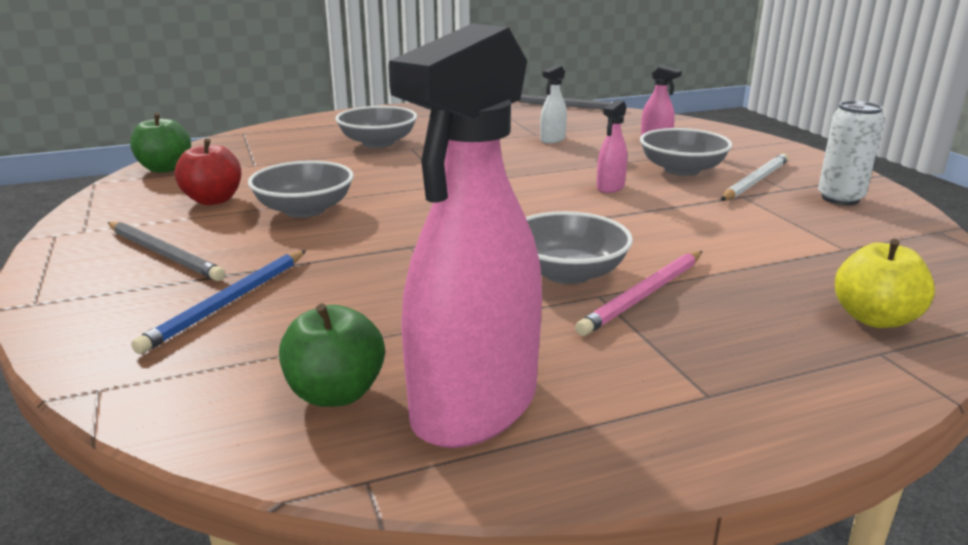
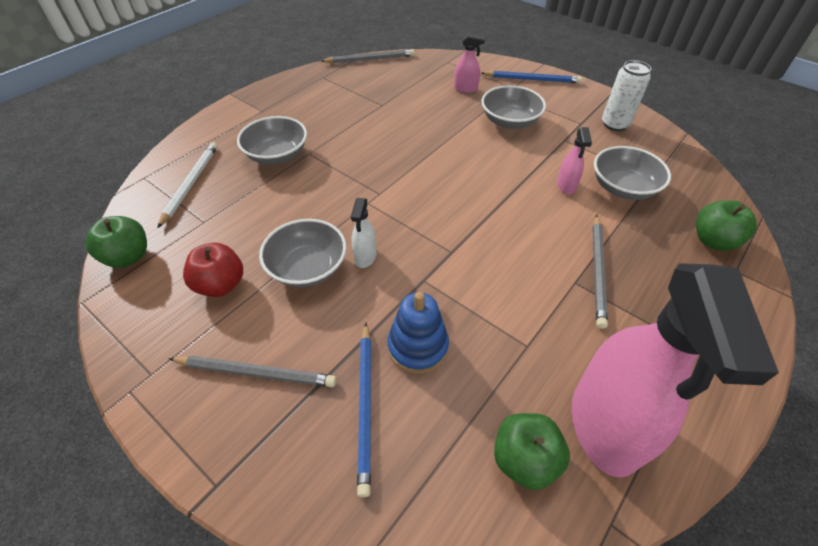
camera: 30 degrees left, 25 degrees up
grey bowl [526,211,633,284] -> grey bowl moved to [594,146,671,200]
white spray bottle [540,65,567,144] -> white spray bottle moved to [351,198,377,268]
pink pencil [575,251,702,336] -> grey pencil [592,215,608,329]
pink spray bottle [596,100,627,193] -> pink spray bottle moved to [557,127,592,195]
white pencil [721,153,789,201] -> white pencil moved to [157,142,217,228]
yellow apple [835,239,935,328] -> green apple [696,200,757,251]
none -> blue stacking toy [387,292,449,374]
none -> blue pencil [481,71,582,84]

